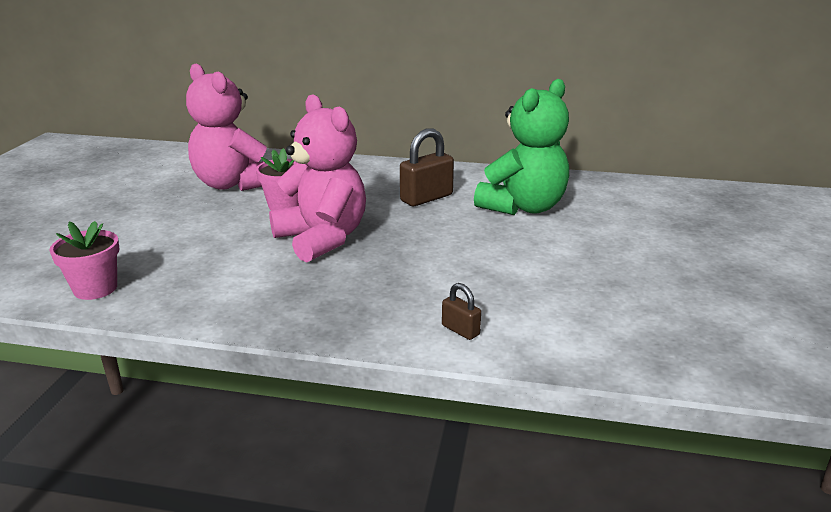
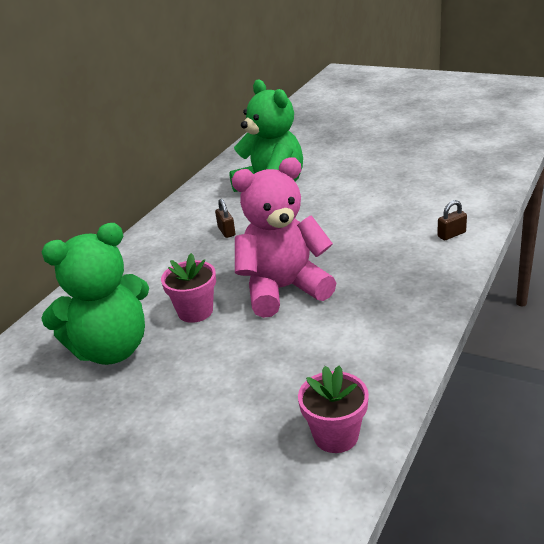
camera: 70 degrees left, 5 degrees up
pink teddy bear [186,64,267,191] -> green teddy bear [41,223,149,365]
brown padlock [400,128,454,206] -> brown padlock [215,199,235,238], size x0.53

